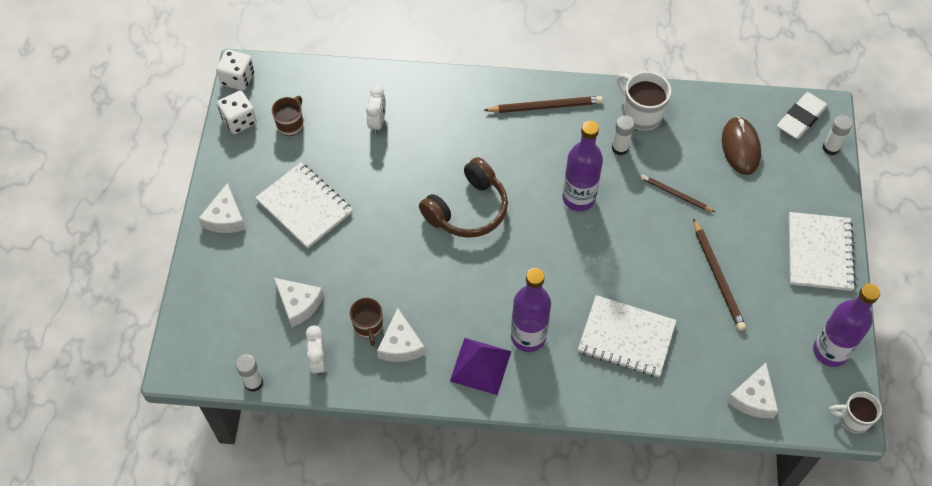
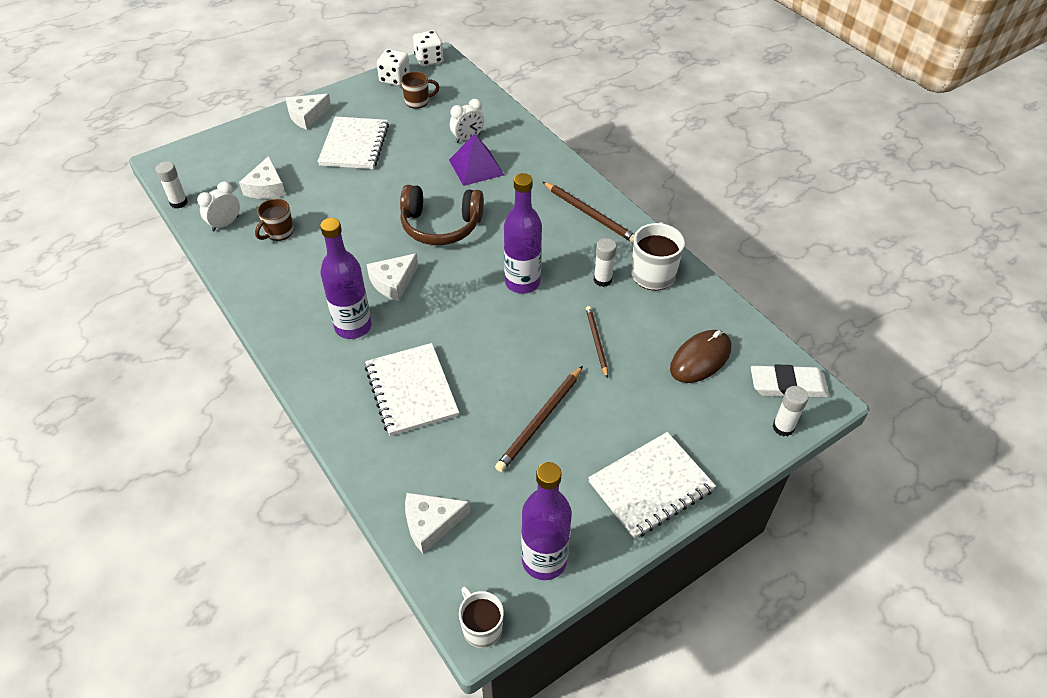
camera: 50 degrees right, 10 degrees down
white cheese [377,308,425,362] -> white cheese moved to [366,253,418,301]
purple pyramid [450,338,511,395] -> purple pyramid moved to [449,134,504,186]

